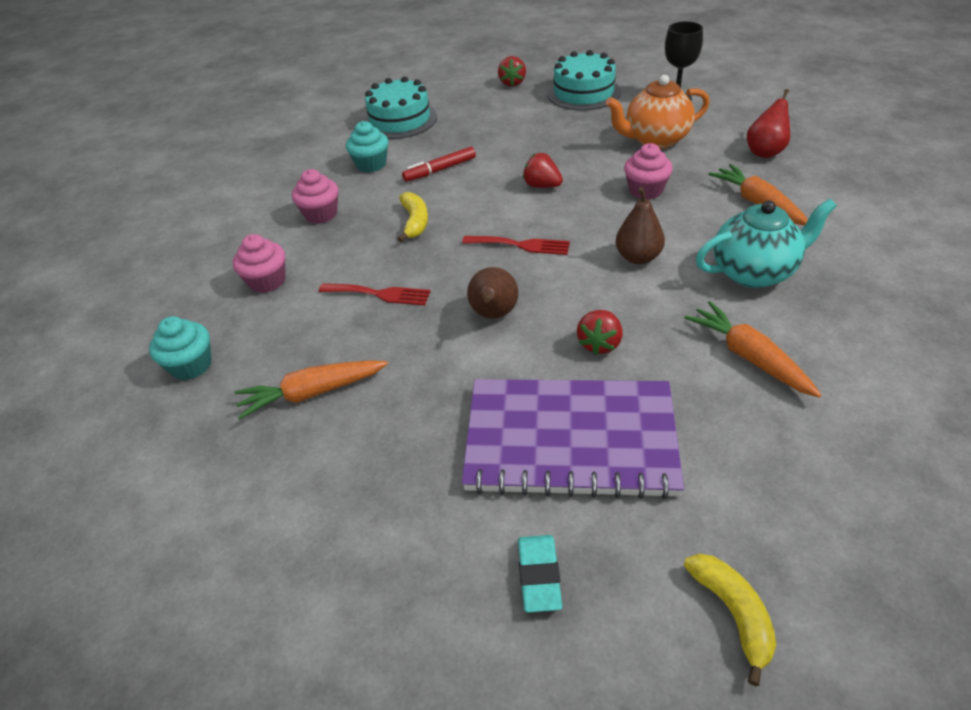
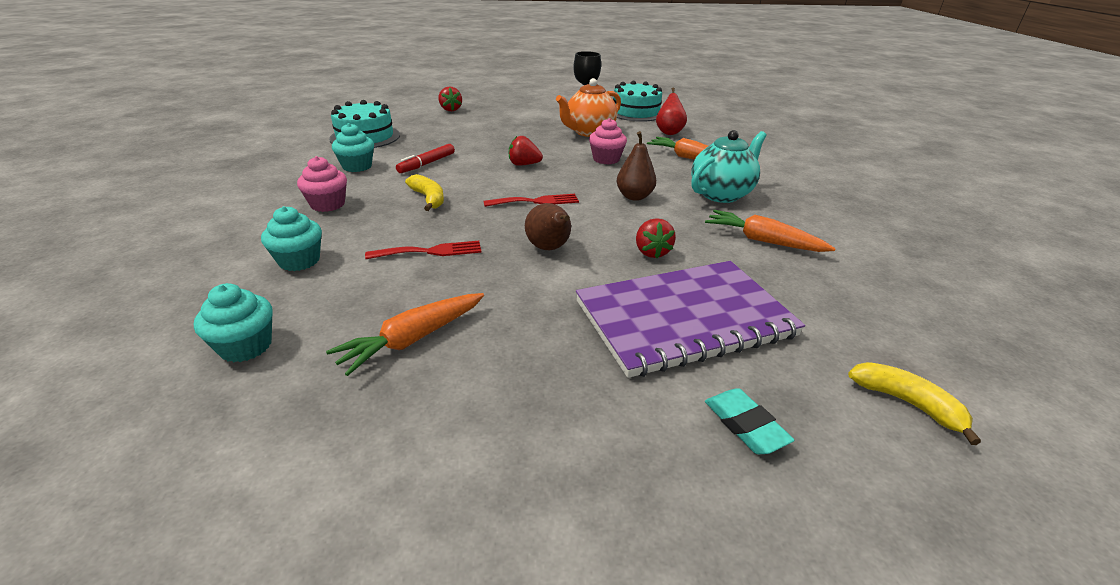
camera: 30 degrees left, 10 degrees down
pink cupcake [233,234,285,293] -> turquoise cupcake [261,206,322,271]
turquoise cake [547,50,621,110] -> turquoise cake moved to [613,81,662,122]

